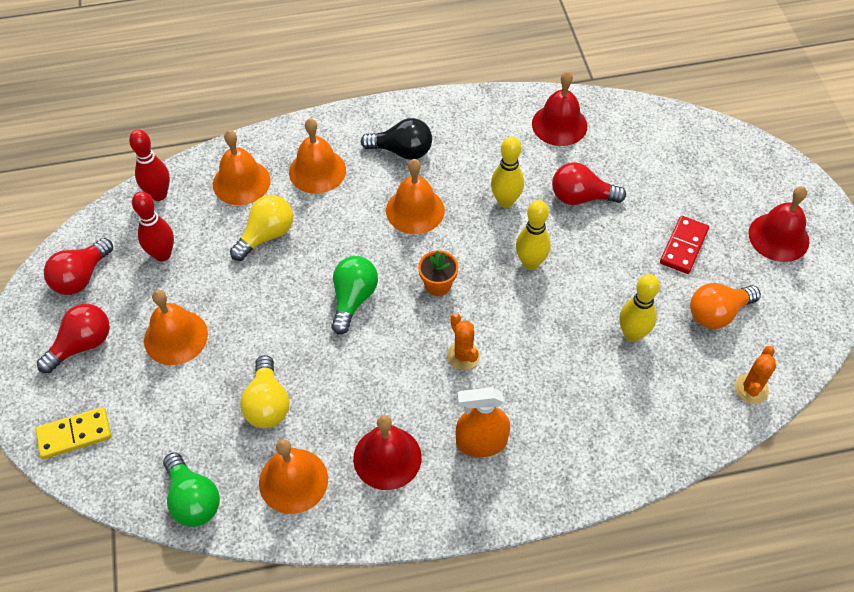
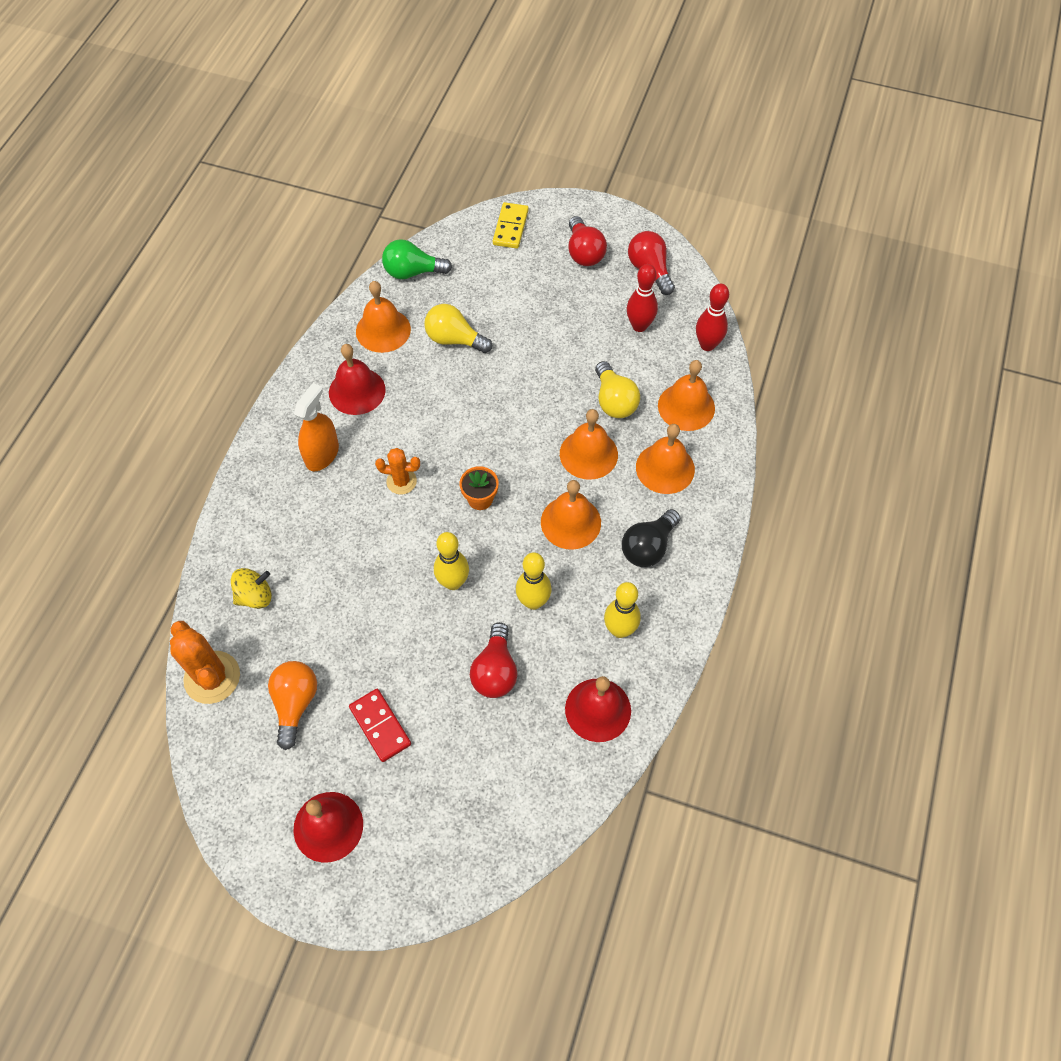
camera: 120 degrees right, 5 degrees up
orange bell [144,290,208,365] -> orange bell moved to [560,409,618,480]
green light bulb [331,256,378,334] -> none
red light bulb [552,162,626,205] -> red light bulb turned 150 degrees clockwise [470,622,518,698]
yellow bowling pin [619,274,660,342] -> yellow bowling pin moved to [604,582,641,638]
orange cactus [735,346,776,404] -> orange cactus [170,621,240,704], size x1.68
none -> yellow spinning top [231,568,272,609]

